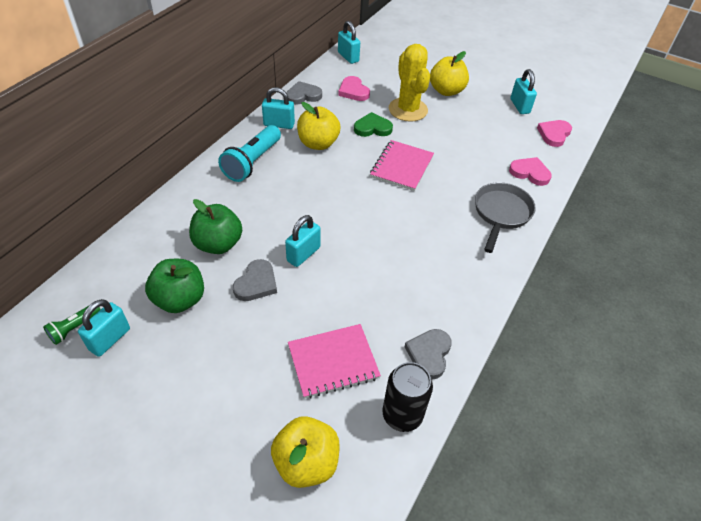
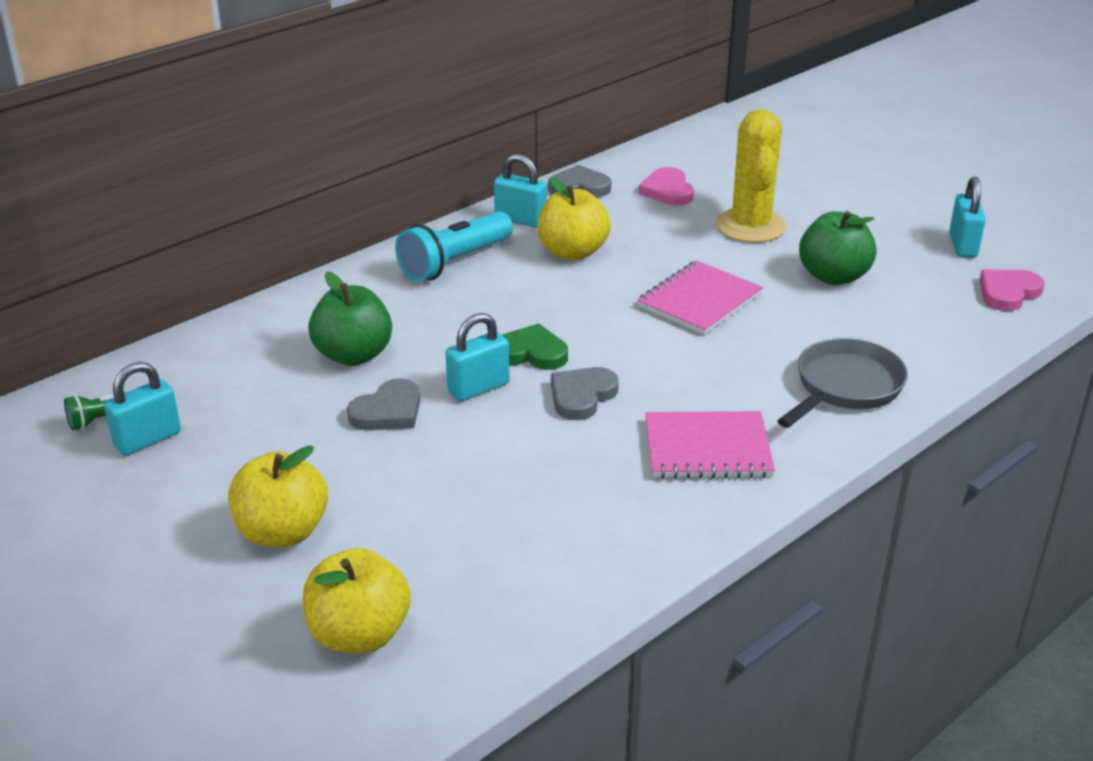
camera: 20 degrees right, 15 degrees down
green apple [145,259,204,313] -> green apple moved to [799,211,877,285]
pink notebook [288,324,381,399] -> pink notebook moved to [645,411,775,478]
turquoise padlock [338,21,360,64] -> none
green heart [354,112,393,137] -> green heart moved to [502,324,568,370]
black can [382,362,433,432] -> none
grey heart [404,329,452,380] -> grey heart moved to [551,367,619,420]
yellow apple [430,51,469,96] -> yellow apple moved to [228,446,328,547]
pink heart [509,157,552,186] -> none

